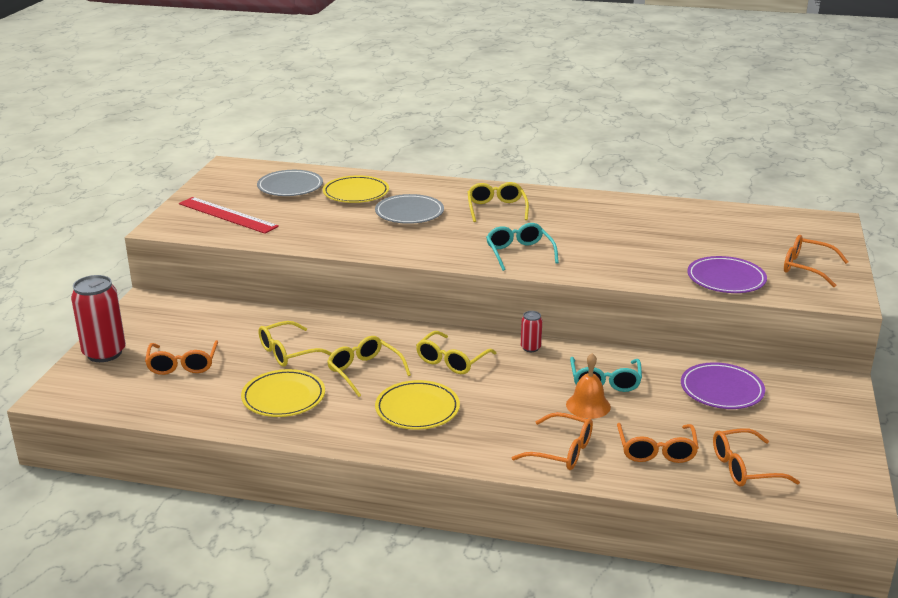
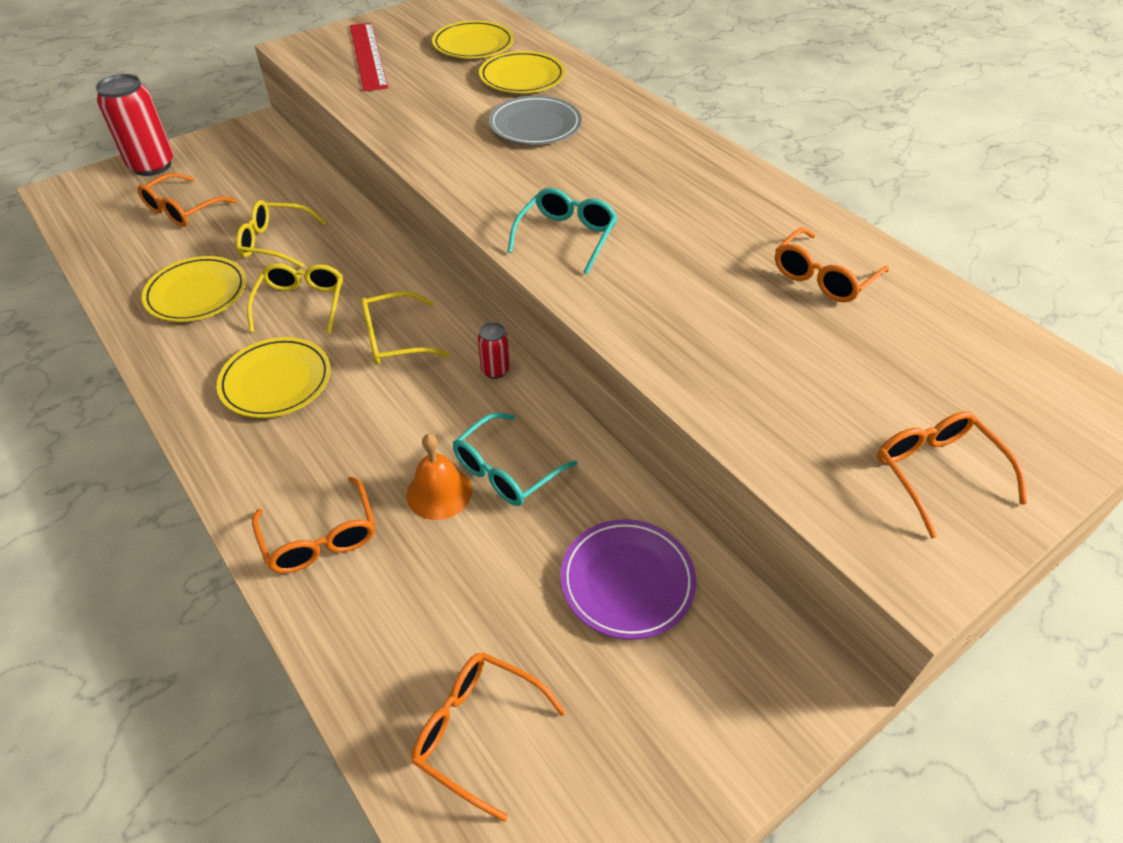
camera: 40 degrees right, 20 degrees up
grey plate [257,170,323,196] -> yellow plate [432,21,514,59]
yellow glasses [468,182,529,222] -> none
orange glasses [617,423,699,463] -> orange glasses moved to [775,228,889,302]
purple plate [687,256,767,293] -> none

